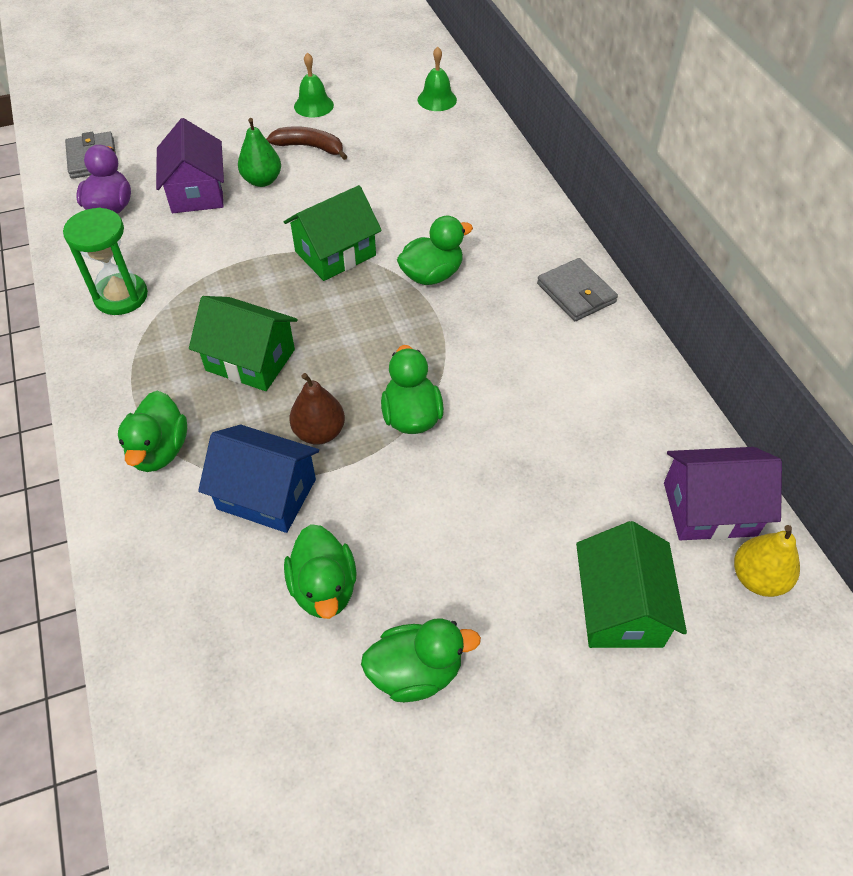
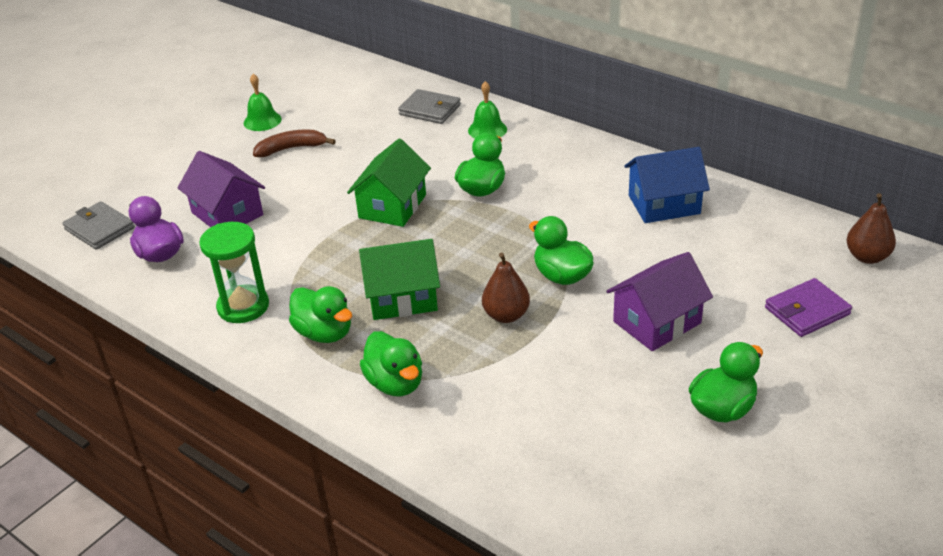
camera: 30 degrees left, 15 degrees down
blue house [198,425,319,533] -> blue house moved to [624,147,710,223]
green pear [238,118,281,187] -> none
green duck [284,524,356,619] -> green duck moved to [289,286,352,343]
green bell [418,47,457,111] -> green bell moved to [468,81,507,138]
grey wallet [537,258,618,321] -> grey wallet moved to [398,89,461,124]
green house [576,521,687,648] -> purple wallet [765,278,852,337]
purple house [664,447,782,540] -> purple house moved to [606,252,713,351]
yellow pear [734,525,800,597] -> brown pear [847,193,896,264]

